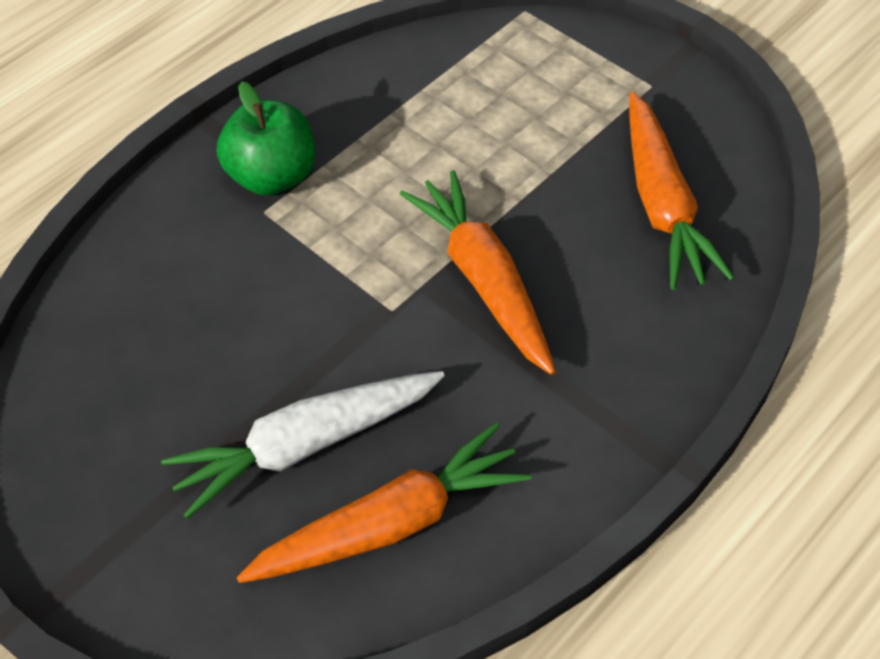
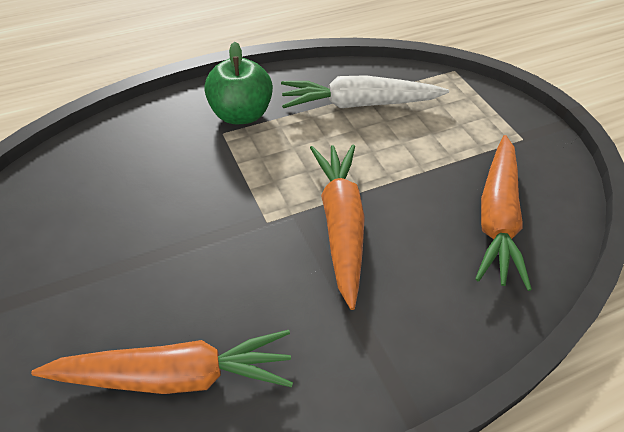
camera: 20 degrees right, 5 degrees down
white carrot [161,371,445,519] -> white carrot moved to [281,75,449,108]

